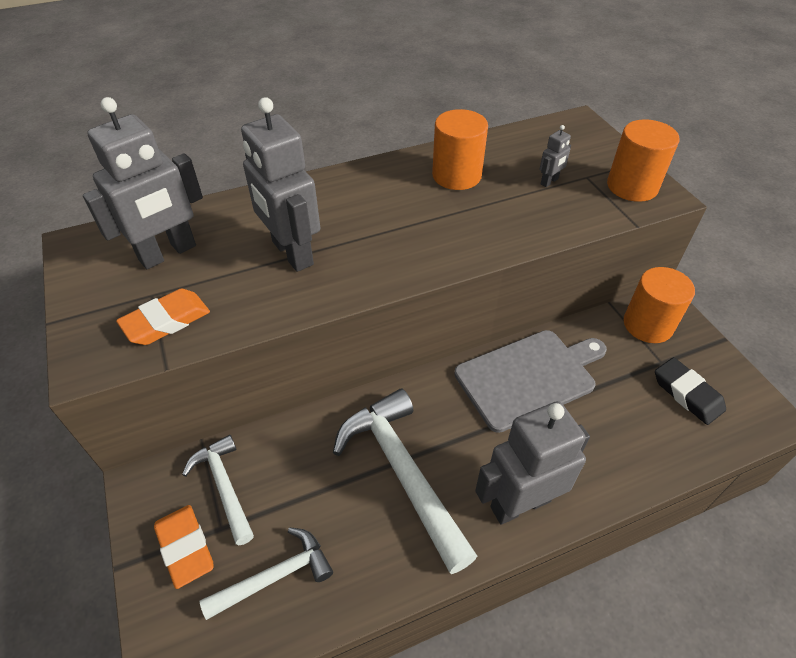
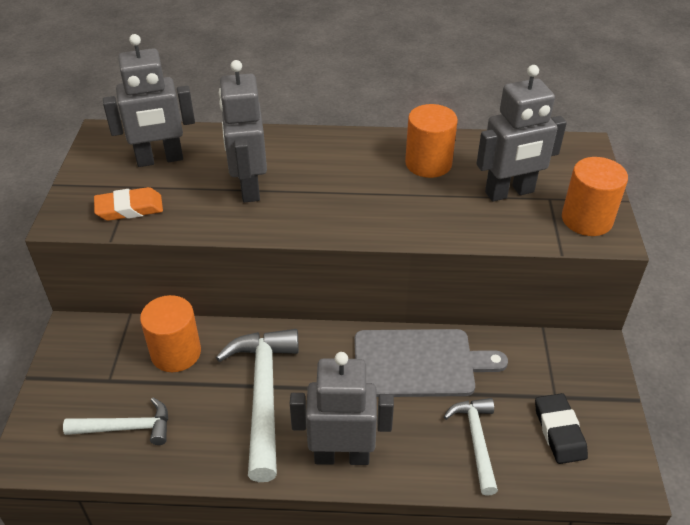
camera: 25 degrees right, 5 degrees down
orange eraser [154,505,214,589] -> none
white hammer [182,435,254,546] -> white hammer moved to [444,398,498,496]
grey robot [540,125,571,187] -> grey robot [476,65,567,202], size x2.34
orange cylinder [624,267,695,343] -> orange cylinder moved to [140,295,201,372]

